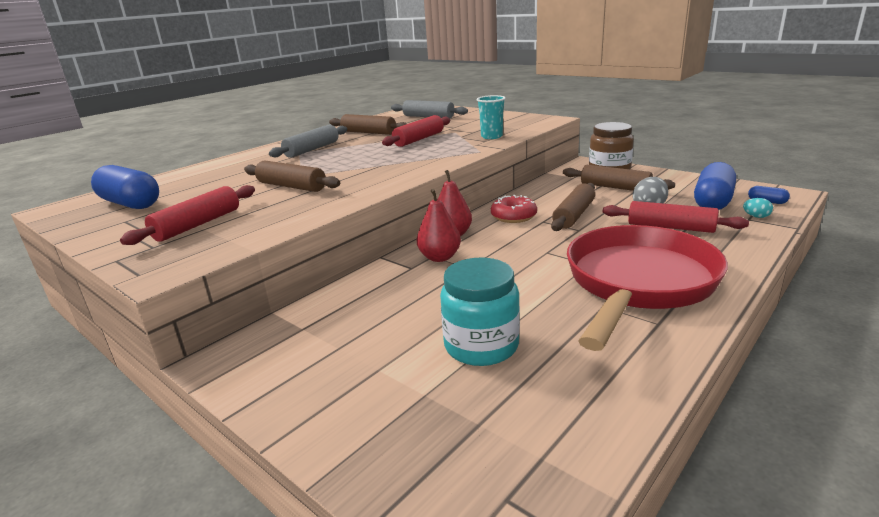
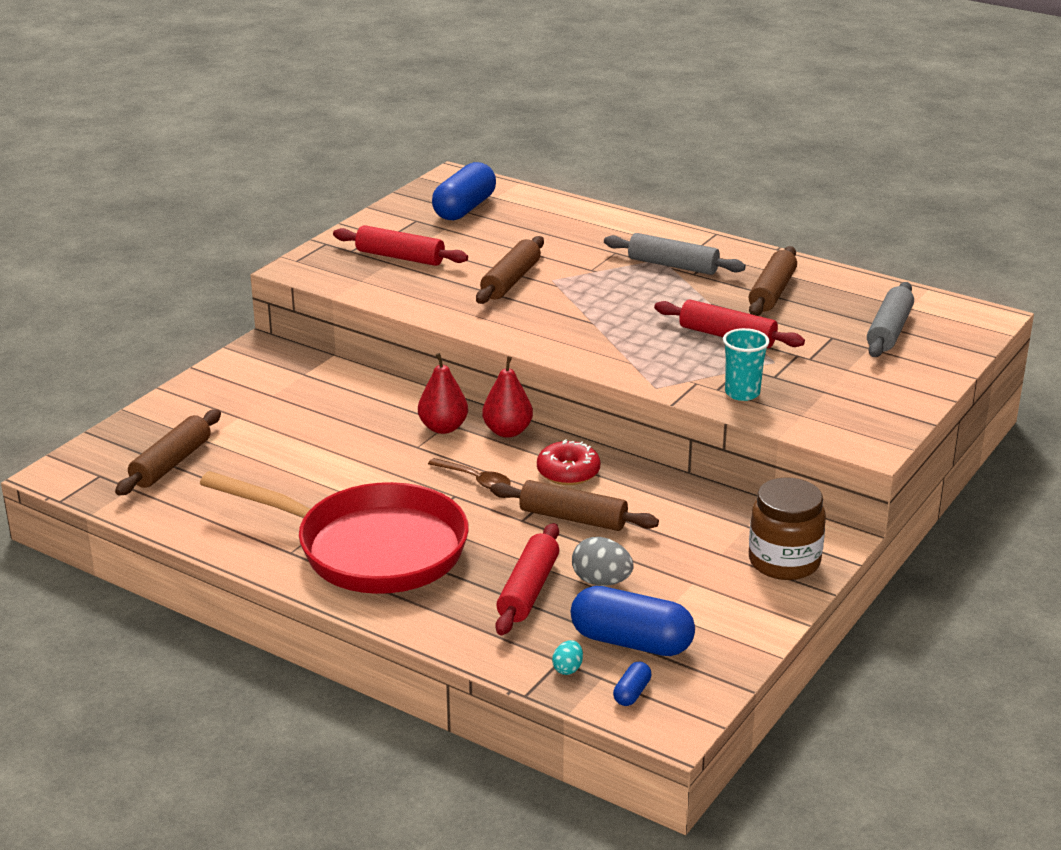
camera: 80 degrees right, 5 degrees up
turquoise jar [440,258,520,366] -> none
brown rolling pin [563,165,675,191] -> brown rolling pin moved to [115,409,221,496]
none -> brown spoon [428,458,511,489]

